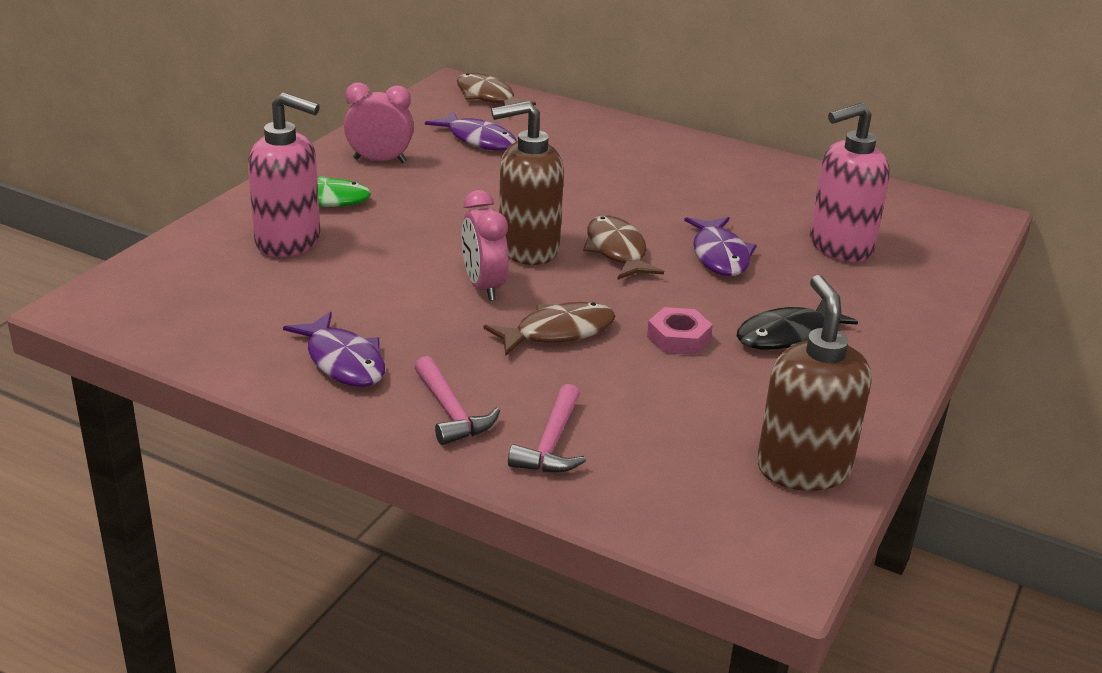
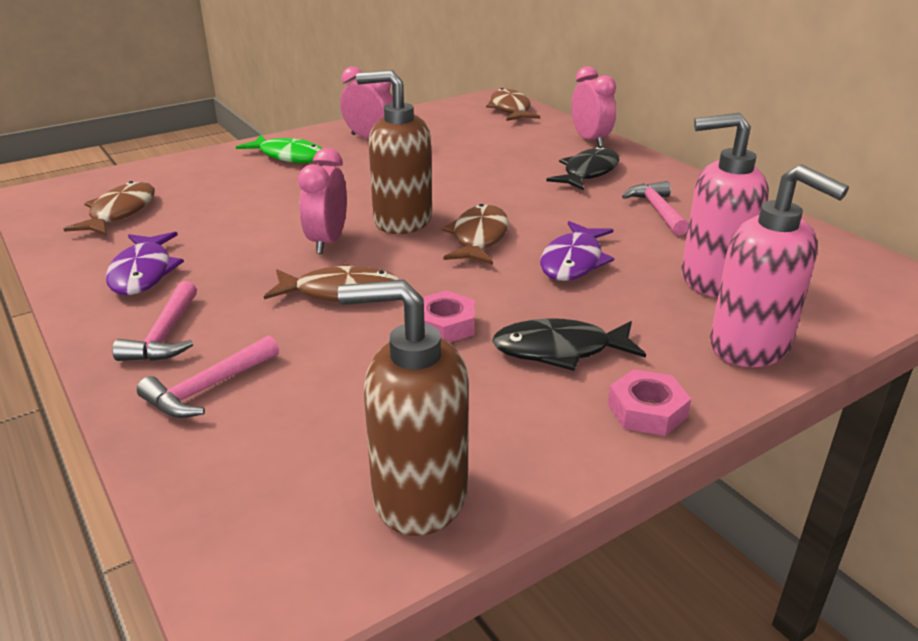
camera: 30 degrees right, 0 degrees up
pink soap dispenser [248,92,320,257] -> pink soap dispenser moved to [710,164,849,367]
purple fish [425,111,517,150] -> none
brown soap dispenser [757,275,872,491] -> brown soap dispenser turned 105 degrees counterclockwise [338,279,469,536]
none -> brown fish [64,181,155,236]
none -> black fish [546,146,620,191]
none -> pink clock [571,66,616,147]
none -> pink nut [608,369,691,436]
none -> pink hammer [622,181,689,236]

